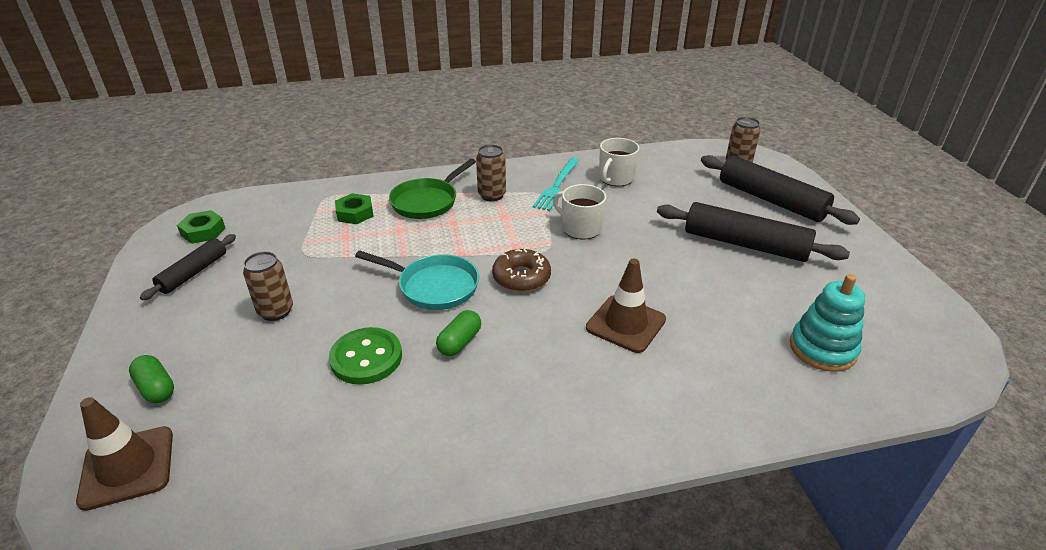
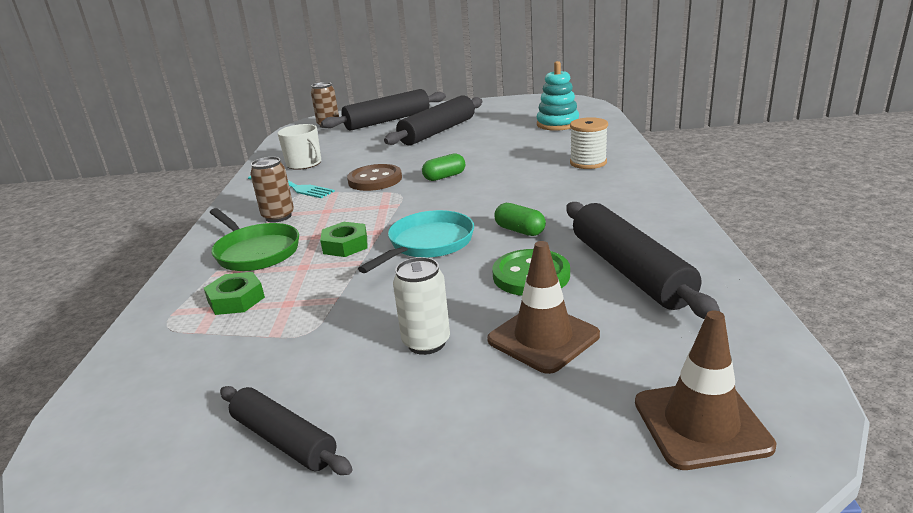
camera: 75 degrees left, 10 degrees down
green capsule [129,355,174,403] -> green capsule moved to [422,153,465,181]
green nut [177,210,225,244] -> green nut moved to [320,222,367,257]
brown can [243,251,293,321] -> white can [393,257,450,355]
brown donut [492,249,551,292] -> none
white mug [553,184,606,239] -> brown button [347,164,402,191]
brown traffic cone [586,259,666,353] -> brown traffic cone moved to [487,241,600,374]
none -> black rolling pin [566,202,720,319]
none -> white spool [570,117,608,169]

